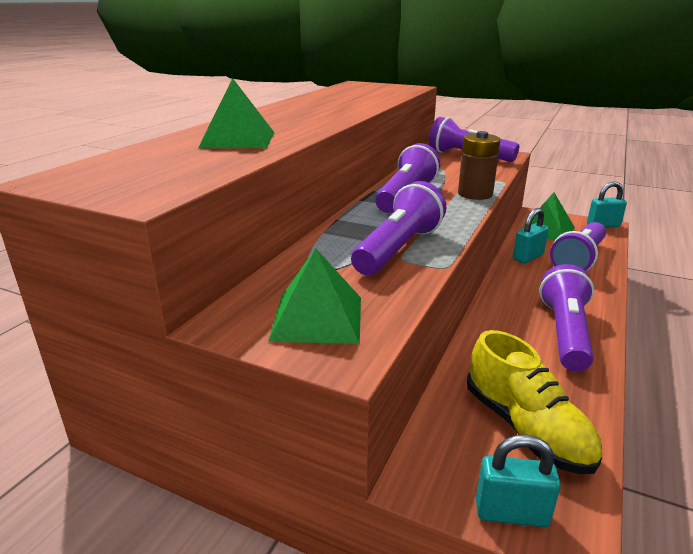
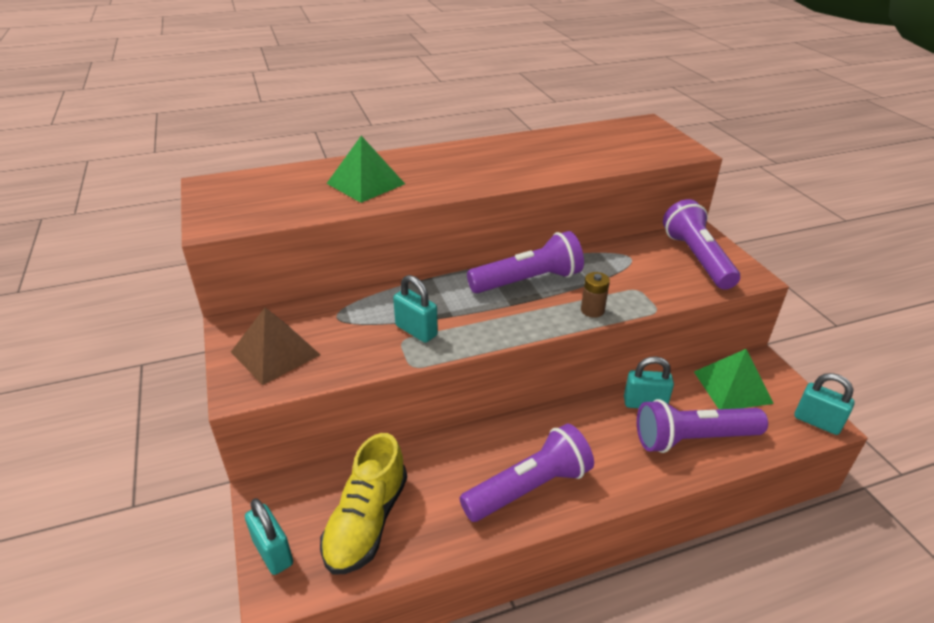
camera: 45 degrees right, 10 degrees up
green pyramid [268,248,361,344] -> brown pyramid [231,308,320,385]
purple flashlight [351,181,446,275] -> turquoise padlock [393,275,438,343]
brown battery [458,131,500,200] -> brown battery [581,272,610,318], size x0.61

